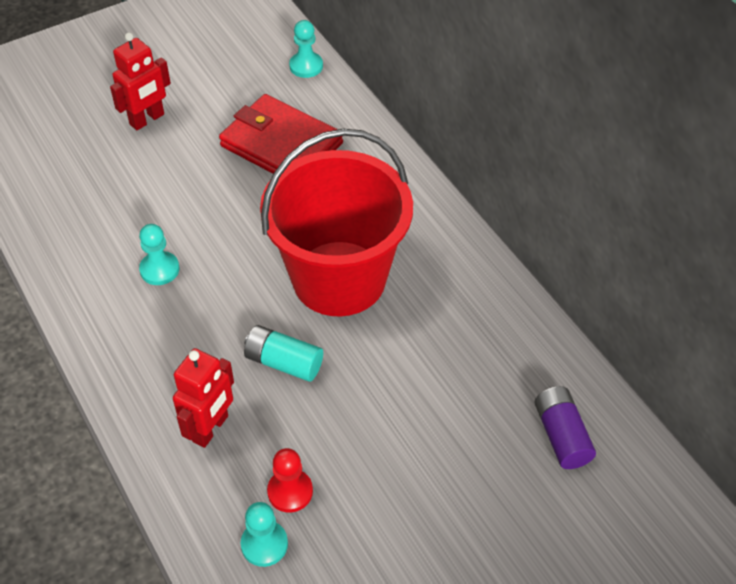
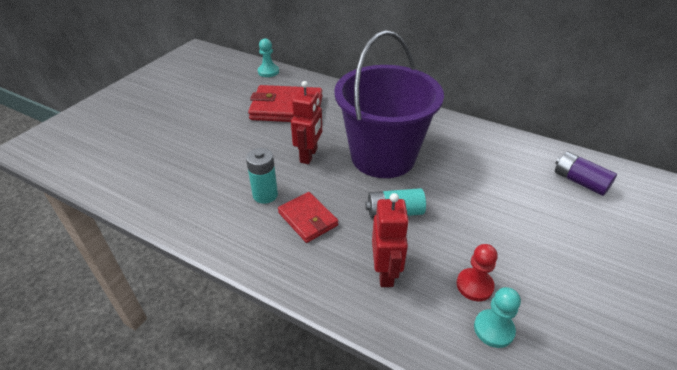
camera: 30 degrees left, 10 degrees down
red robot [110,32,171,130] -> red robot moved to [291,81,322,164]
turquoise pawn [139,224,180,285] -> turquoise battery [246,148,278,204]
red bucket [260,129,413,316] -> purple bucket [334,30,444,178]
none -> red wallet [278,192,338,243]

